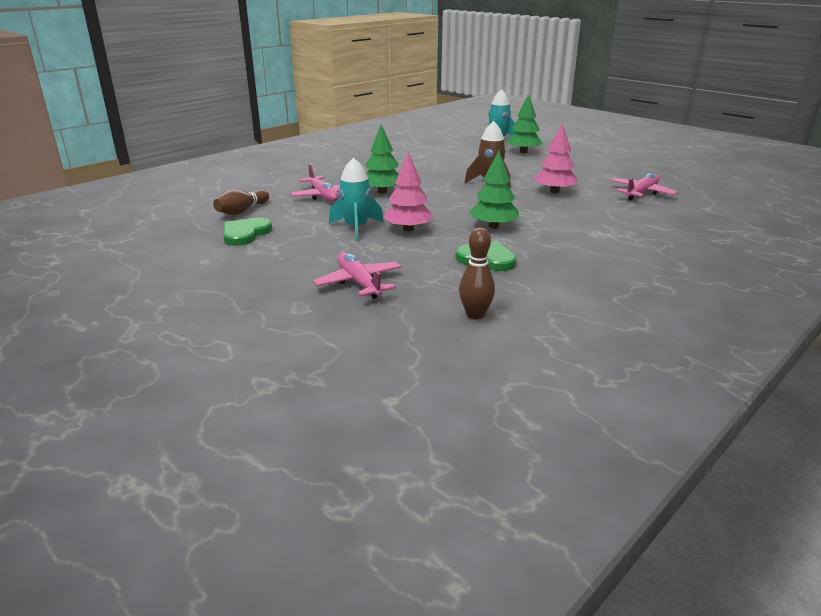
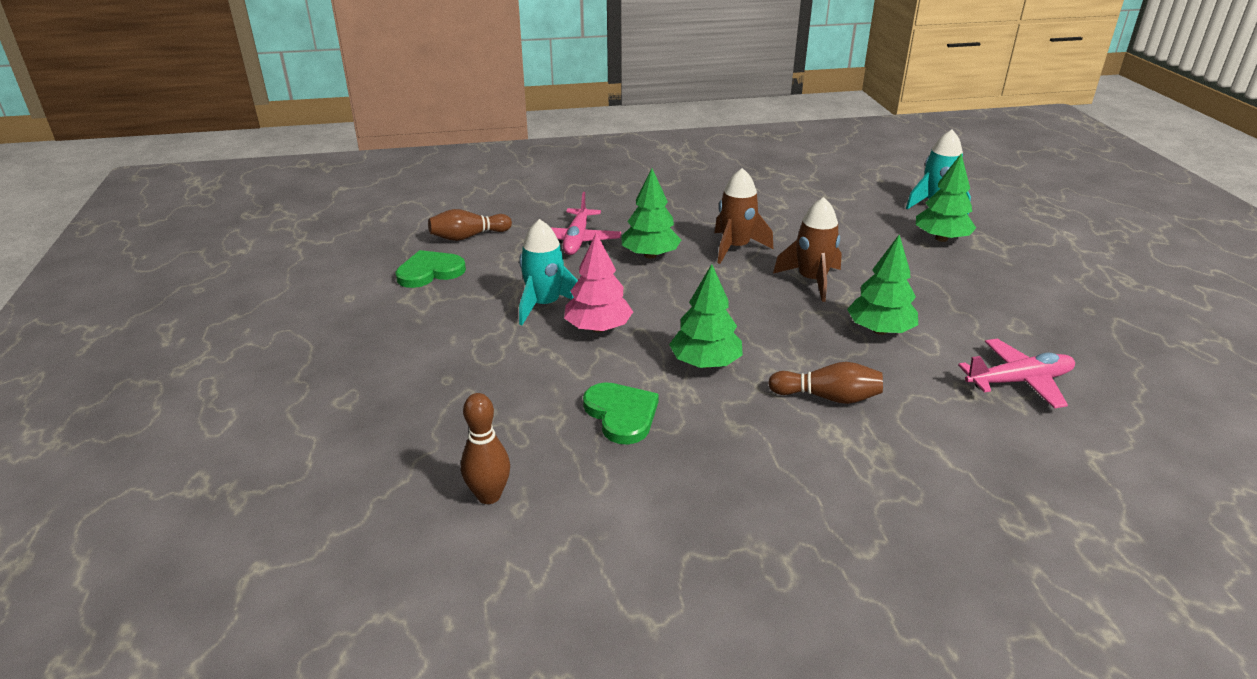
camera: 35 degrees right, 5 degrees up
pink plane [313,252,401,299] -> none
pink tree [534,123,578,193] -> green tree [847,235,918,335]
none -> brown rocket [714,168,773,264]
none -> brown bowling pin [768,362,883,404]

